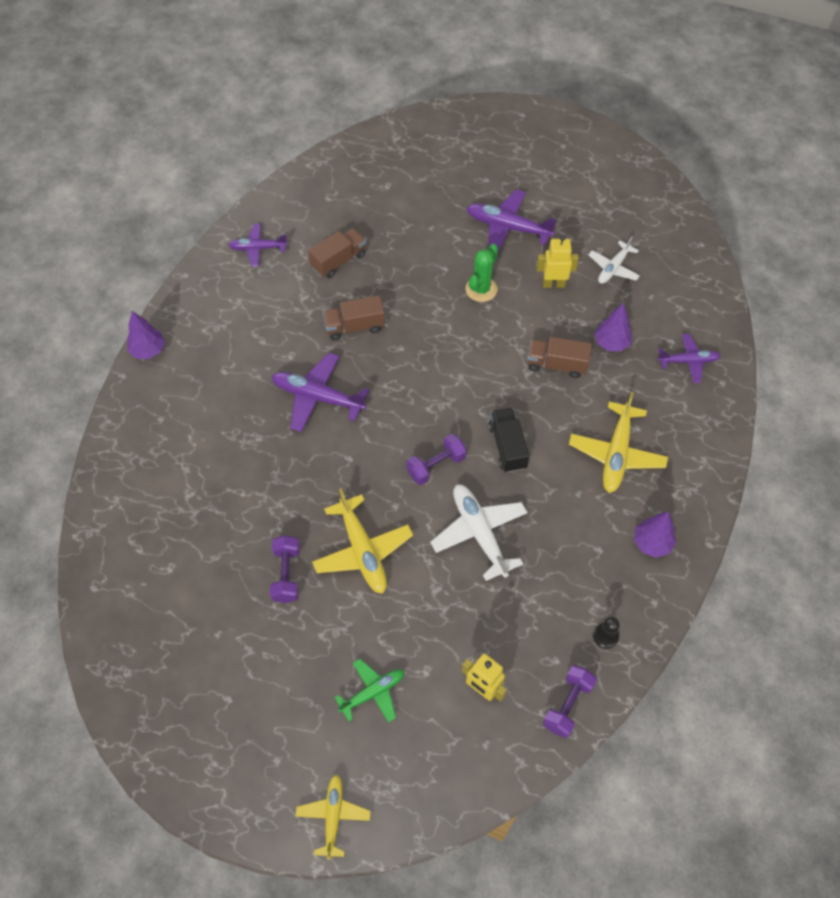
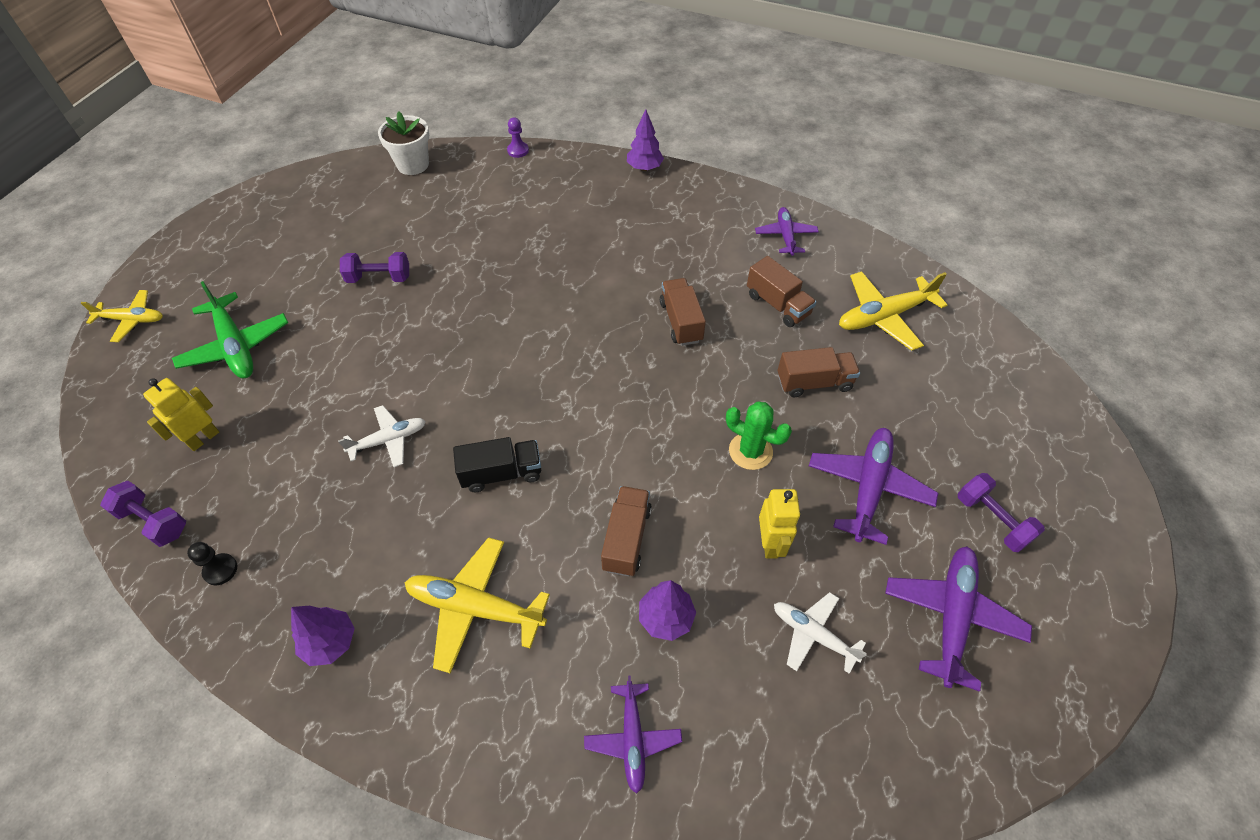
camera: 90 degrees right, 5 degrees down
purple plane [271,353,369,432] -> purple plane moved to [885,546,1032,692]
yellow plane [312,488,413,594] -> yellow plane moved to [839,271,947,351]
green plane [334,659,404,723] -> green plane [172,281,288,378], size x1.58
purple dumbbell [406,434,467,485] -> purple dumbbell moved to [958,473,1045,552]
white plane [430,484,528,581] -> white plane [338,405,426,467], size x0.63
none -> white flower pot [378,111,429,175]
none -> purple pawn [507,118,529,158]
none -> brown truck [778,347,860,397]

